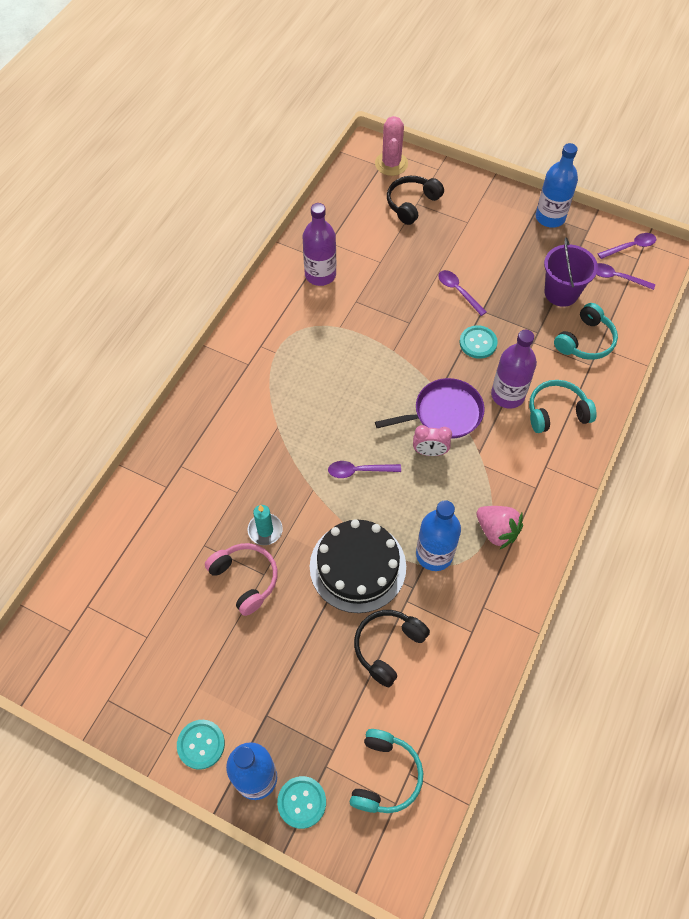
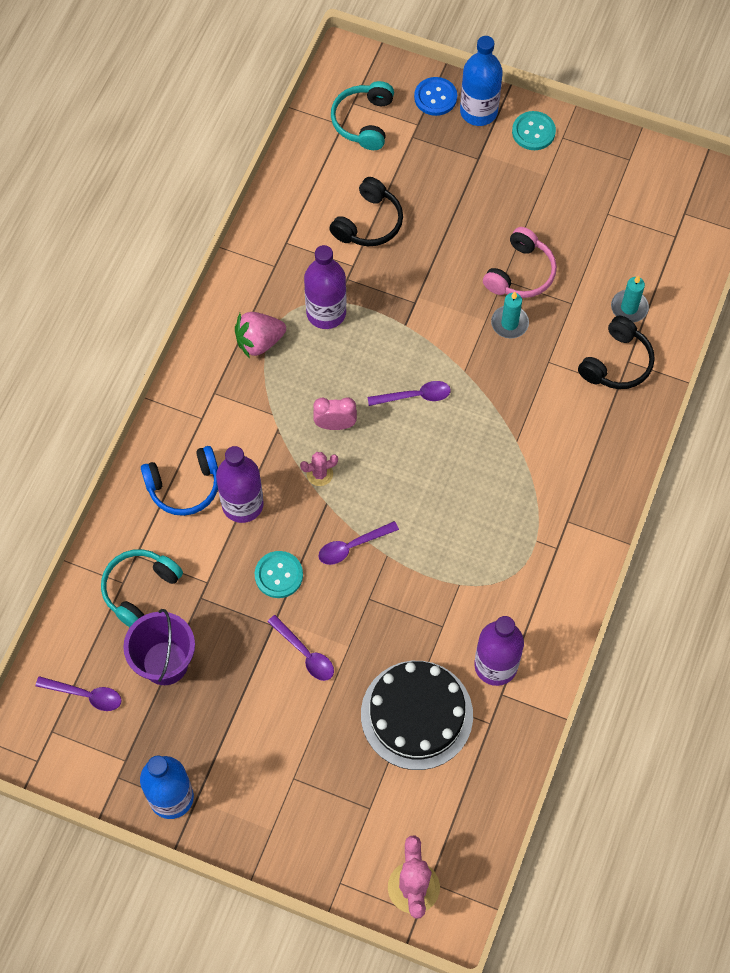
camera: 175 degrees right, 5 degrees up
pink headphones [205,543,278,616] -> pink headphones turned 105 degrees counterclockwise [483,227,557,298]
turquoise button [277,776,326,829] -> blue button [414,77,457,116]
black cake [310,519,406,613] -> black cake moved to [361,661,473,770]
purple pan [375,378,485,439] -> pink cactus [300,452,338,486]
black headphones [387,176,444,225] -> black headphones moved to [578,315,655,389]
blue bottle [416,500,461,571] -> purple bottle [304,245,346,329]
pink strawberry [476,506,523,549] -> pink strawberry turned 60 degrees counterclockwise [235,312,286,358]
turquoise headphones [529,380,597,433] -> blue headphones [141,446,218,516]
purple spoon [598,233,656,259] -> purple spoon moved to [318,521,399,565]
none -> turquoise candle [611,275,649,322]

